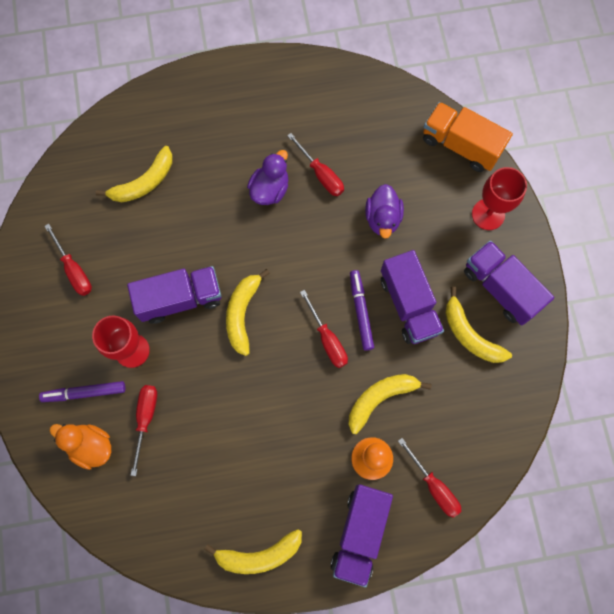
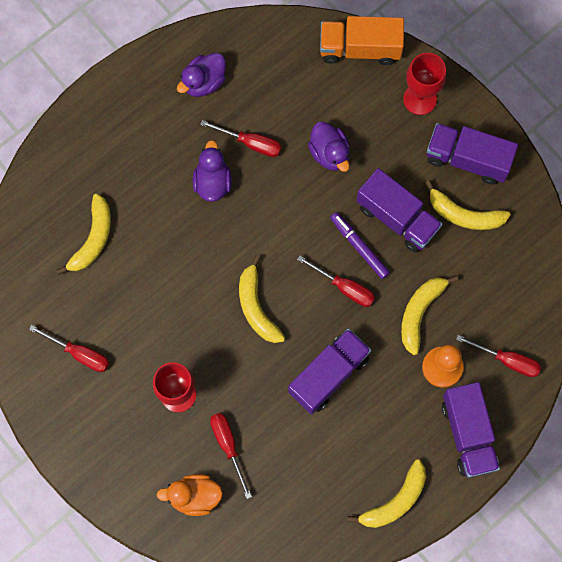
camera: 30 degrees left, 0 degrees up
purple marker [39,381,125,402] -> none
purple truck [127,266,221,324] -> purple truck moved to [288,329,371,414]
none -> purple duck [177,53,226,97]

